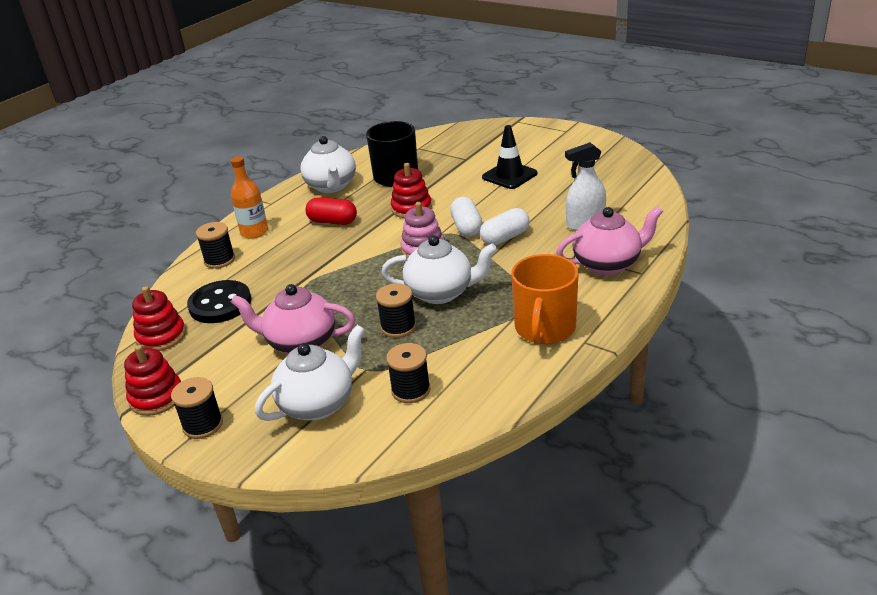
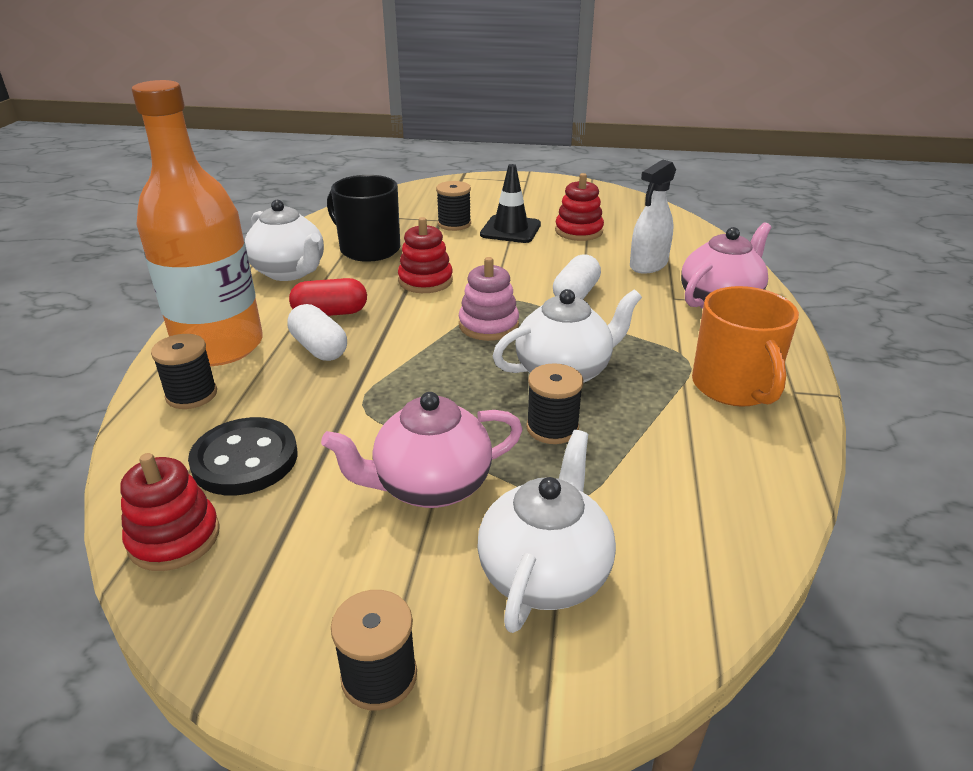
camera: 30 degrees left, 0 degrees up
red stacking toy [124,345,181,416] -> red stacking toy moved to [555,173,604,241]
orange bottle [231,156,268,239] -> orange bottle [132,80,263,366], size x2.02
black spool [386,343,431,403] -> black spool moved to [436,181,471,231]
white capsule [450,197,483,237] -> white capsule moved to [287,304,347,361]

